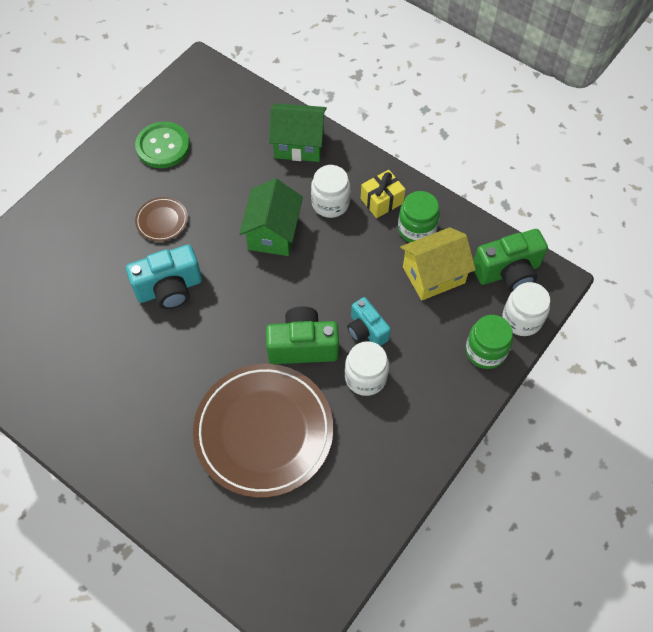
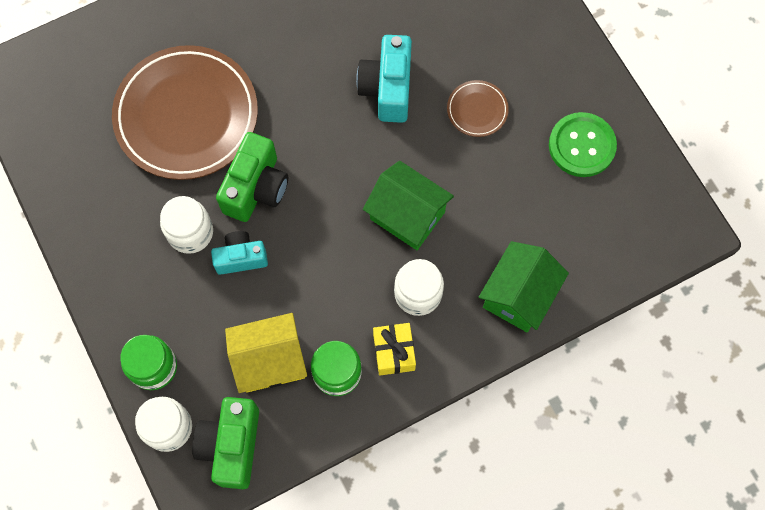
camera: 115 degrees right, 10 degrees up
yellow house [400,227,476,300] -> yellow house turned 75 degrees clockwise [225,313,307,393]

